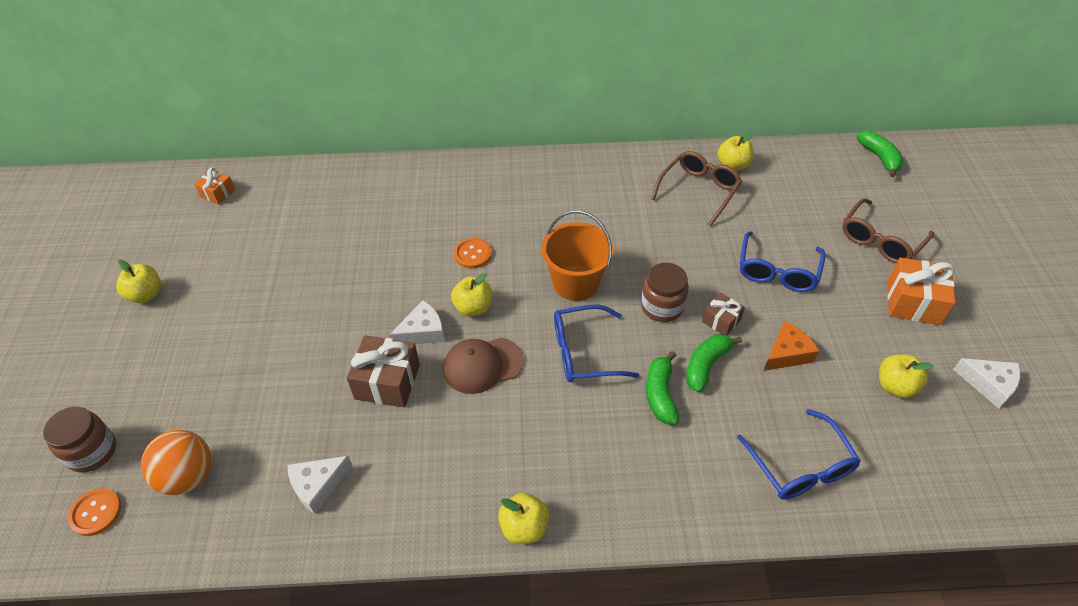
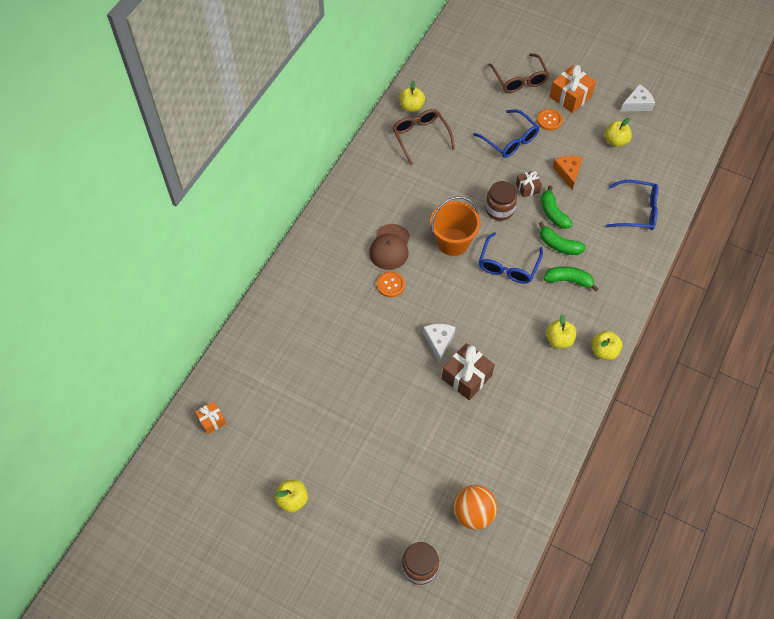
camera: 60 degrees left, 10 degrees up
orange button [68,488,121,536] -> orange button moved to [537,109,563,131]
white cheese [287,456,352,514] -> none
brown cap [443,338,524,394] -> brown cap moved to [369,224,410,270]
yellow apple [451,273,492,317] -> yellow apple moved to [546,314,576,349]
green banana [857,131,903,177] -> green banana moved to [544,266,598,291]

